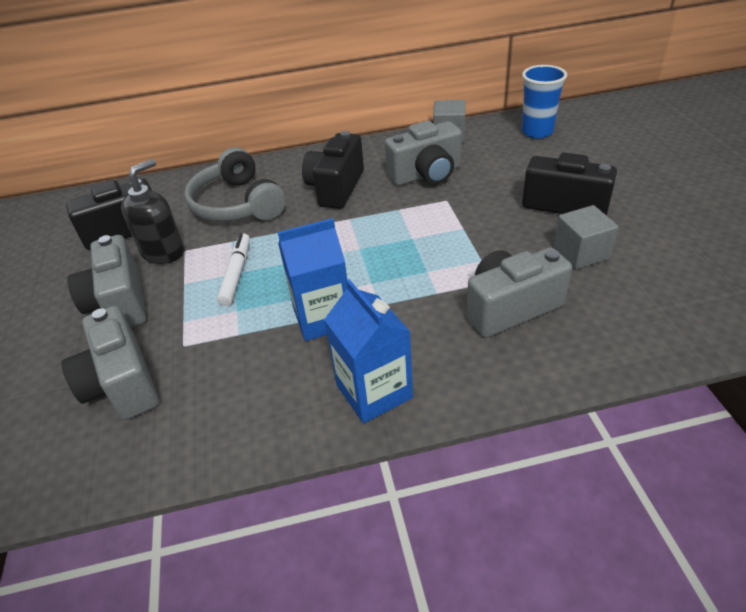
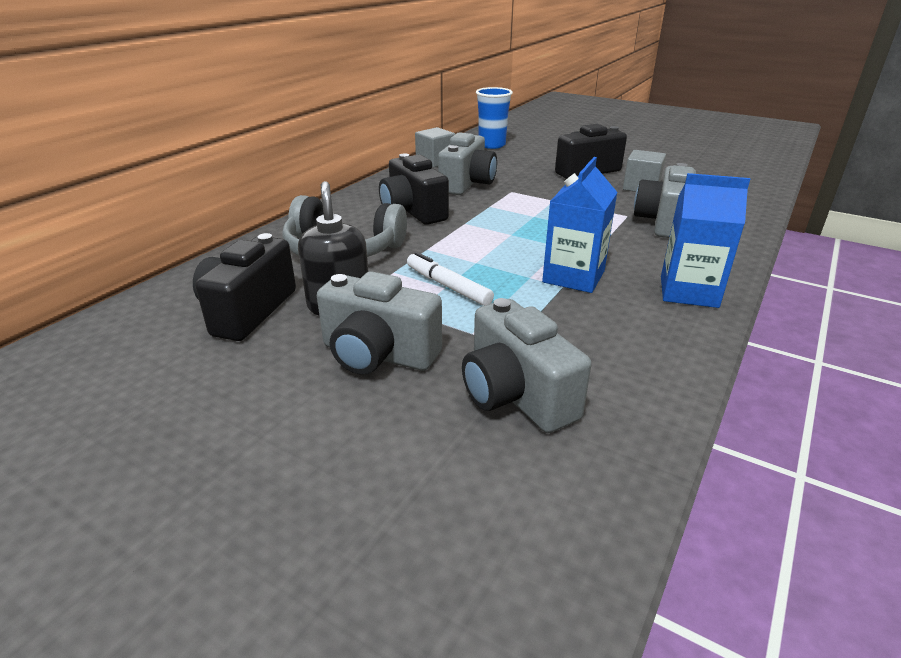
camera: 50 degrees left, 10 degrees down
grey camera [61,306,159,420] -> grey camera turned 45 degrees clockwise [462,298,591,433]

